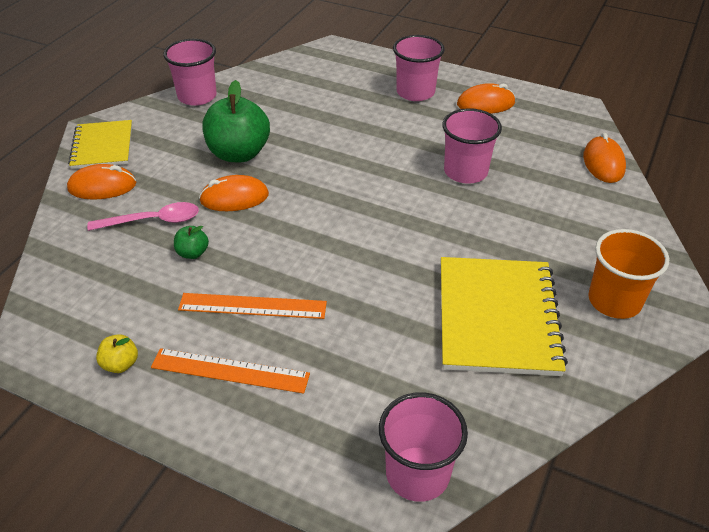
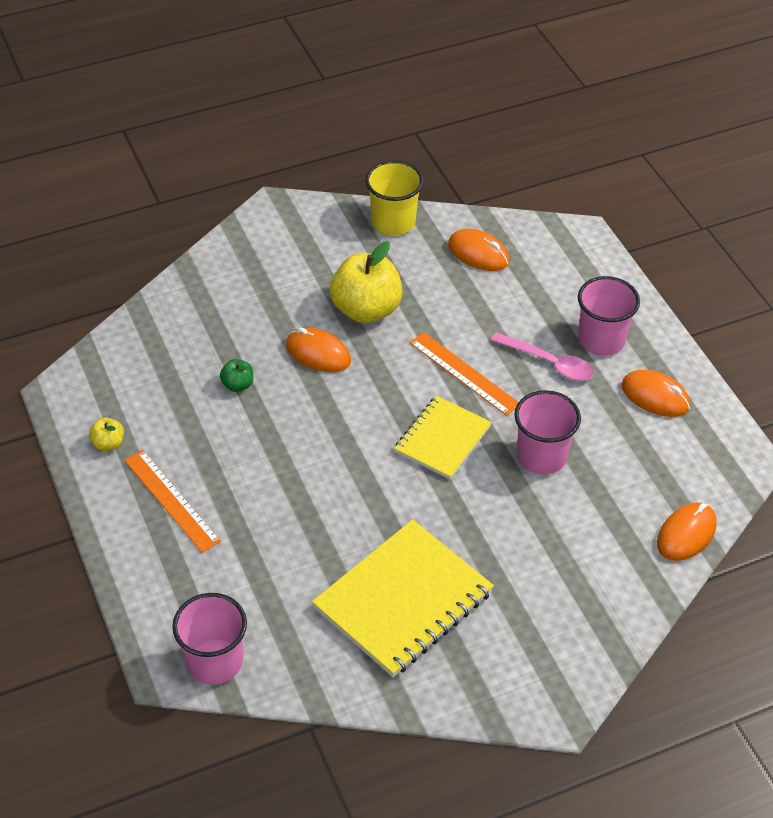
camera: 40 degrees right, 5 degrees up
orange mouse [67,164,137,200] -> orange mouse moved to [448,229,509,271]
yellow notebook [68,120,132,169] -> yellow notebook moved to [394,396,492,479]
pink spoon [87,202,199,231] -> pink spoon moved to [490,332,594,381]
pink cup [163,39,217,106] -> yellow cup [365,160,424,236]
orange ruler [178,293,327,319] -> orange ruler moved to [410,332,519,416]
green apple [203,80,270,162] -> yellow apple [330,241,403,323]
orange cup [588,229,669,319] -> none

